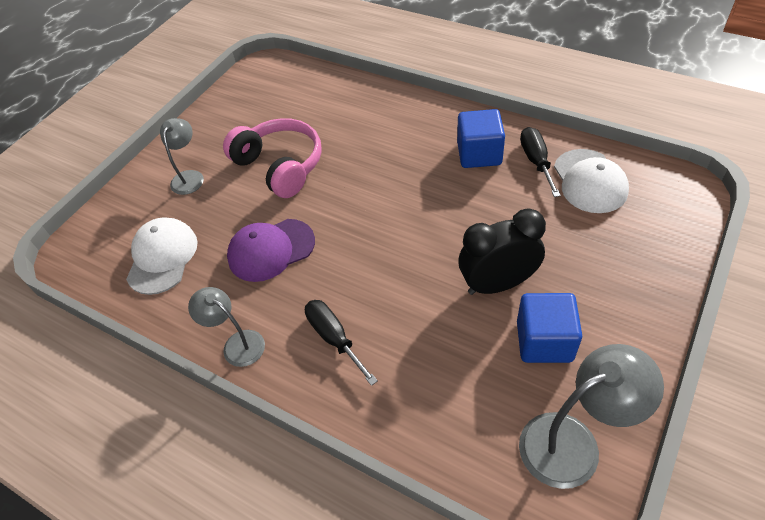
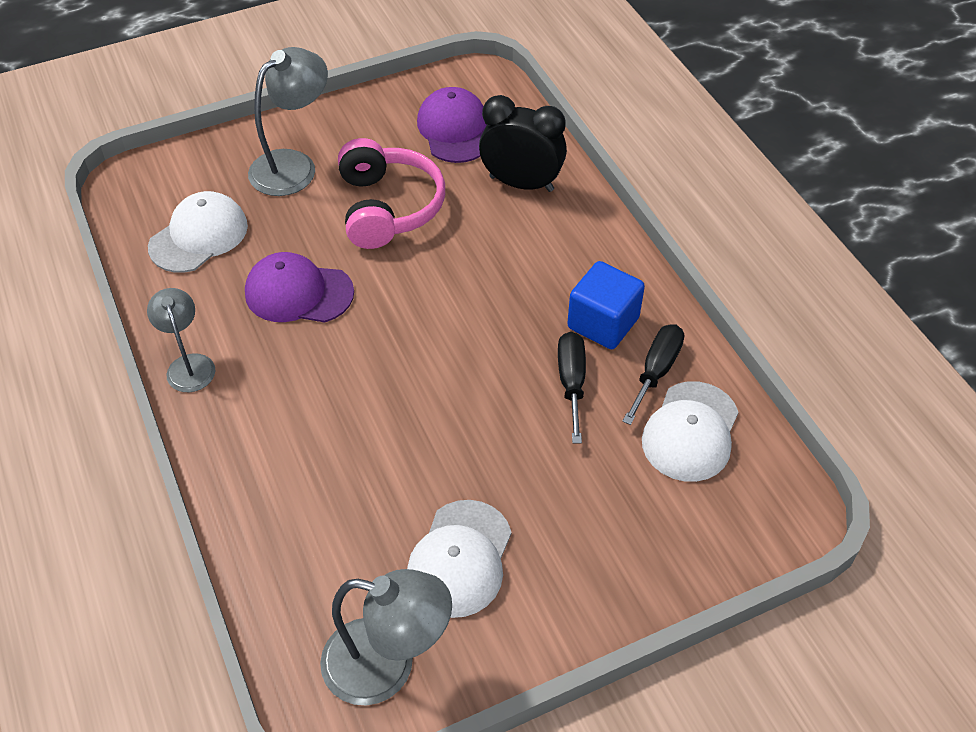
camera: 30 degrees right, 0 degrees up
grey lamp [160,118,204,195] -> grey lamp [248,47,328,196], size x1.59
black screwdriver [305,300,378,386] -> black screwdriver moved to [558,332,586,444]
black clock [458,209,546,295] -> black clock moved to [479,95,567,192]
blue cube [517,293,582,363] -> white cap [407,500,512,618]
none -> purple cap [417,87,487,163]

